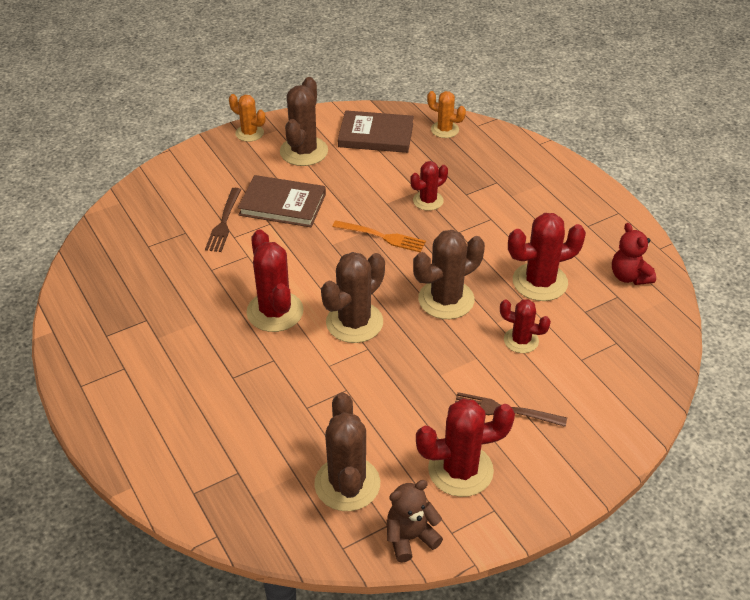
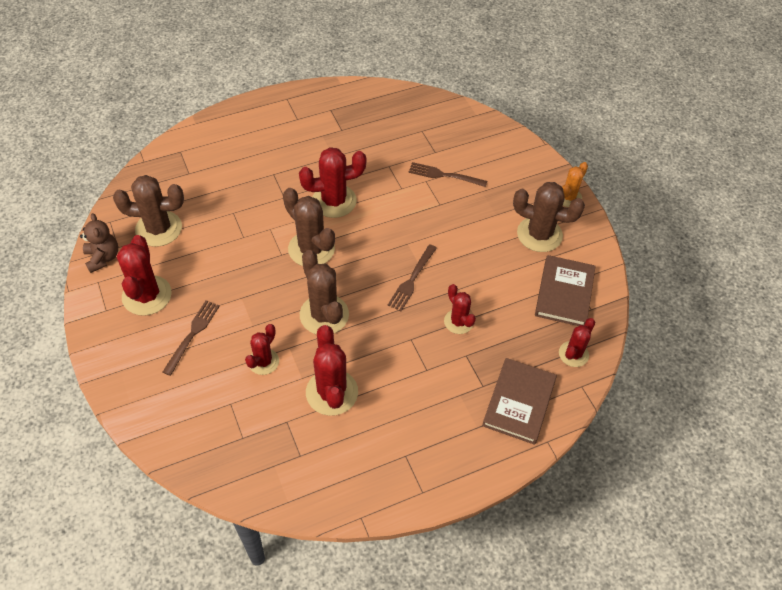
camera: 95 degrees right, 10 degrees up
brown book [238,175,326,227] -> brown book moved to [482,358,557,445]
orange fork [332,220,426,252] -> brown fork [388,244,437,311]
orange cactus [427,91,466,138] -> red cactus [559,318,595,367]
red teddy bear [612,223,656,285] -> none

